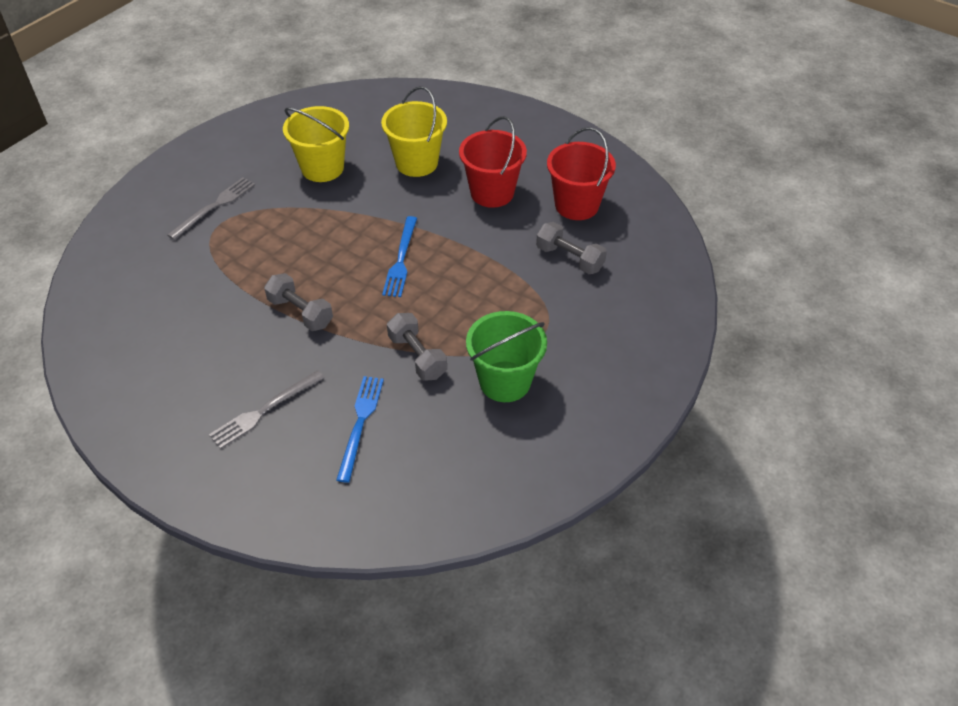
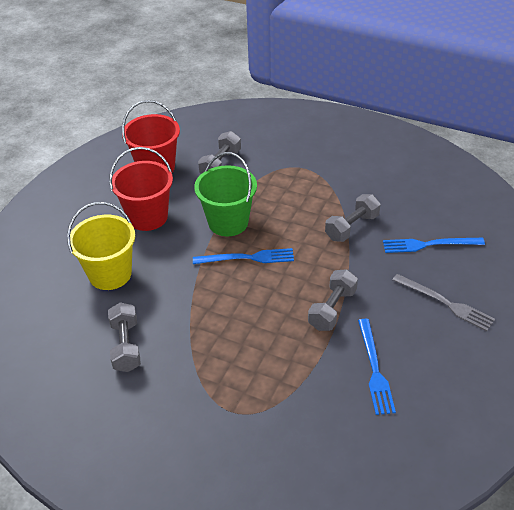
camera: 100 degrees left, 5 degrees down
grey fork [168,177,255,240] -> none
yellow bucket [283,106,349,182] -> grey dumbbell [108,302,141,372]
green bucket [466,311,547,402] -> green bucket moved to [194,152,257,237]
none -> blue fork [358,319,396,415]

